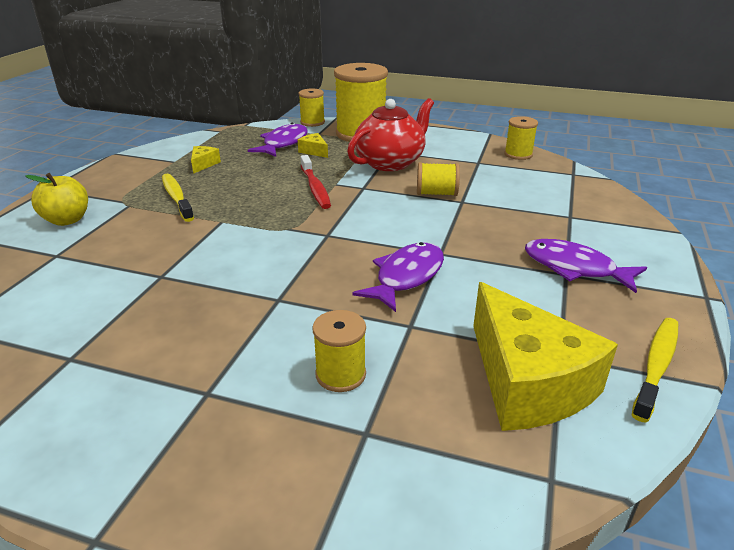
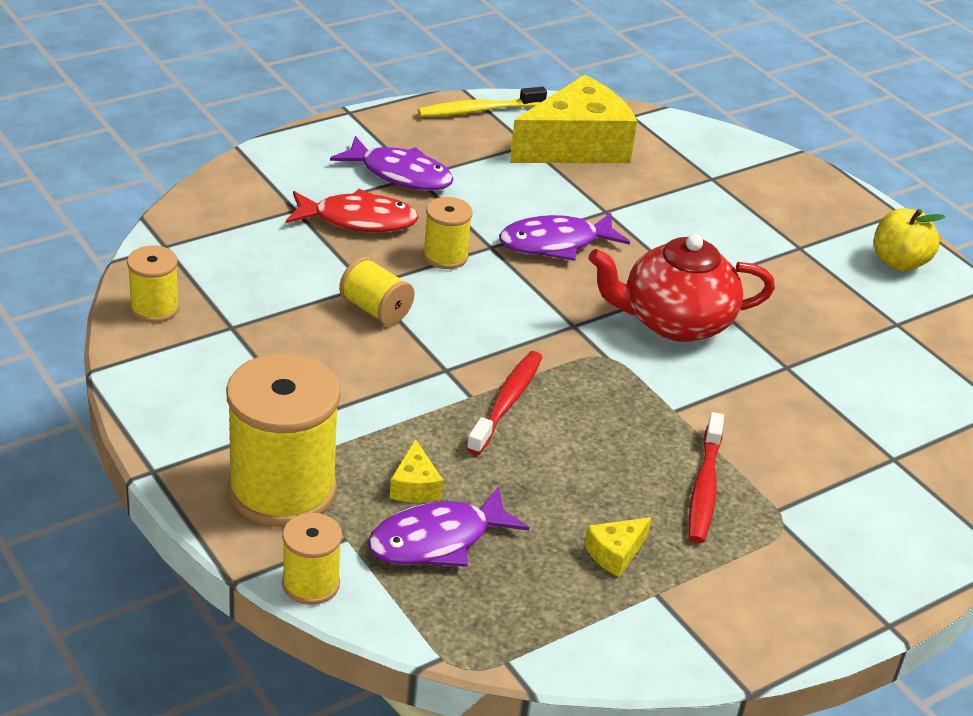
camera: 145 degrees left, 5 degrees up
yellow apple [25,173,88,226] -> yellow apple moved to [874,208,945,271]
yellow toothbrush [162,174,194,222] -> red toothbrush [689,412,724,543]
yellow spool [312,310,366,392] -> yellow spool moved to [423,197,473,269]
red teapot [347,98,434,171] -> red teapot moved to [588,234,775,342]
yellow cheese [473,282,618,431] -> yellow cheese turned 45 degrees clockwise [510,75,637,163]
purple fish [525,239,647,293] -> purple fish turned 45 degrees counterclockwise [330,136,453,191]
none -> red fish [286,189,419,232]

